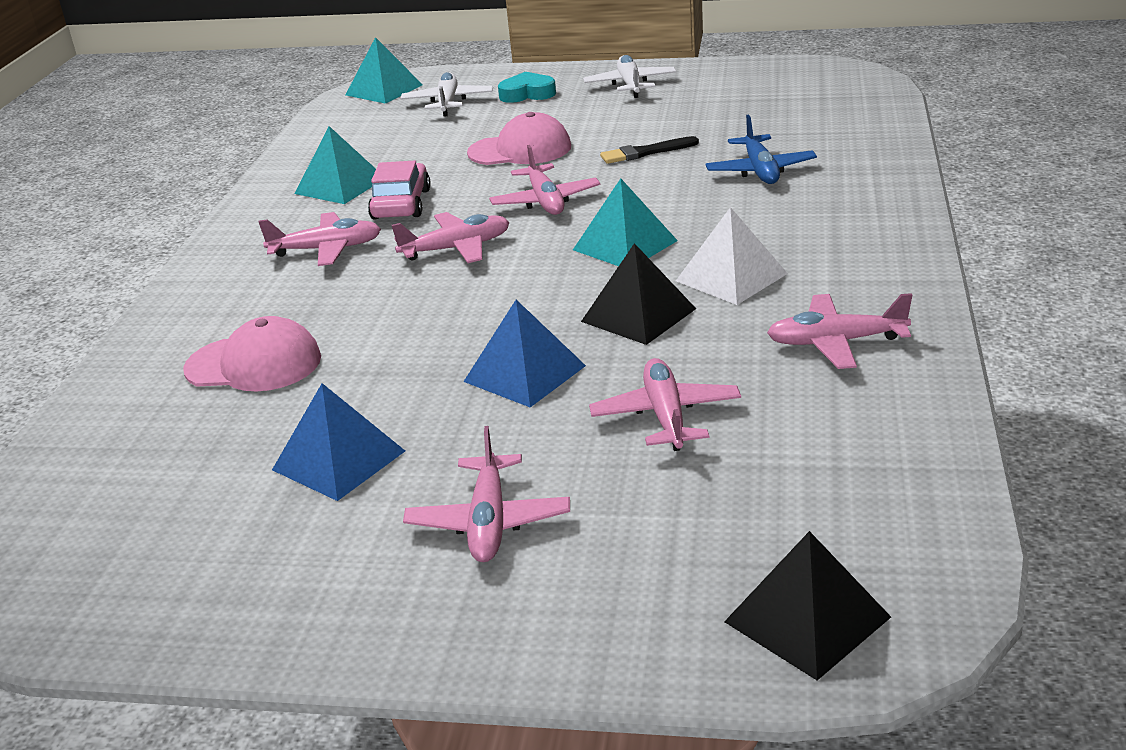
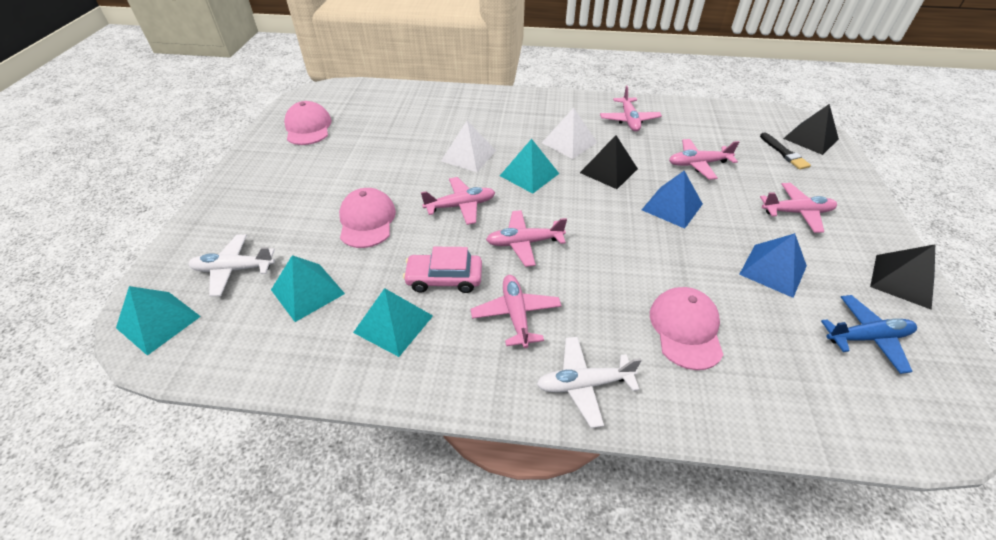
camera: 95 degrees left, 15 degrees up
pink plane [392,212,510,263] -> pink plane turned 75 degrees counterclockwise [486,210,567,267]
turquoise heart [498,72,556,103] -> none
white plane [583,55,676,98] -> white plane moved to [537,337,642,428]
black brush [600,136,699,164] -> black brush moved to [760,132,811,170]
blue plane [705,114,817,184] -> blue plane moved to [821,295,917,374]
none -> turquoise pyramid [271,255,345,322]
none -> pink cap [284,101,332,145]
none -> white pyramid [441,121,496,172]
none -> black pyramid [870,245,935,310]

